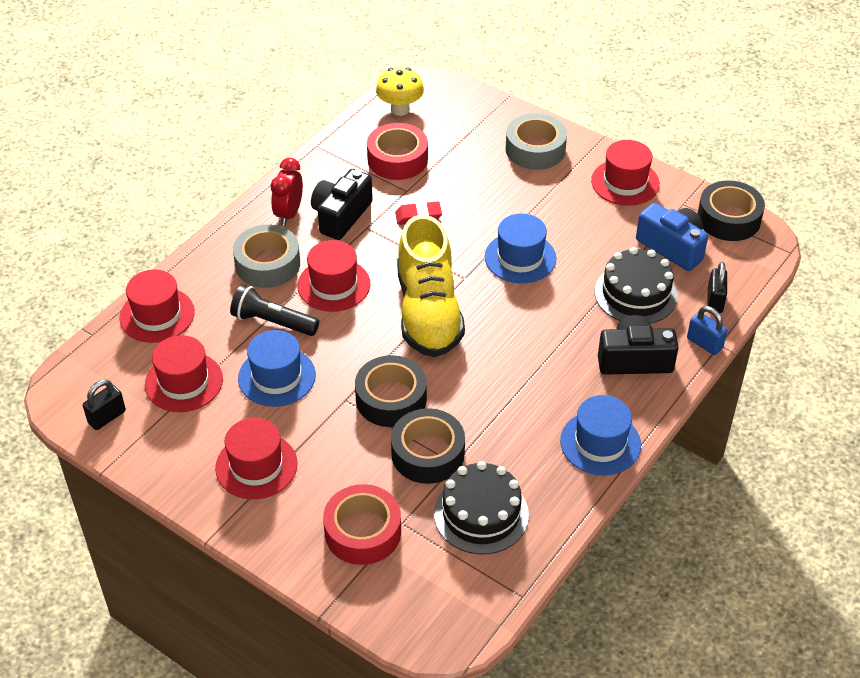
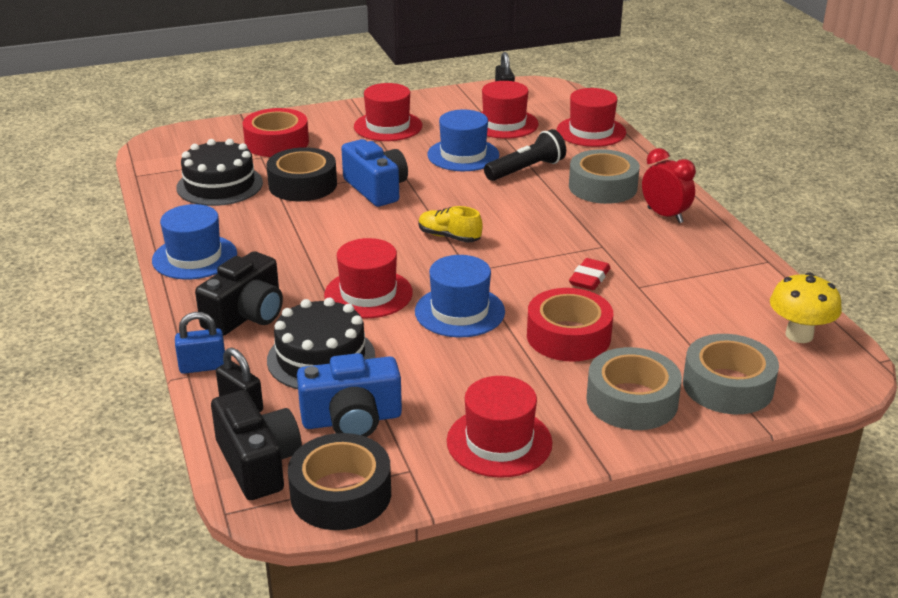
camera: 125 degrees right, 15 degrees down
red hat [297,240,370,312] -> red hat moved to [324,238,413,318]
black camera [311,169,373,240] -> black camera moved to [211,390,302,500]
black tape [355,355,427,427] -> blue camera [341,139,408,207]
red tape [367,123,428,180] -> red tape moved to [527,288,613,362]
yellow shoe [397,215,465,357] -> yellow shoe [419,206,483,243], size x0.43
none -> grey tape [683,334,779,414]

